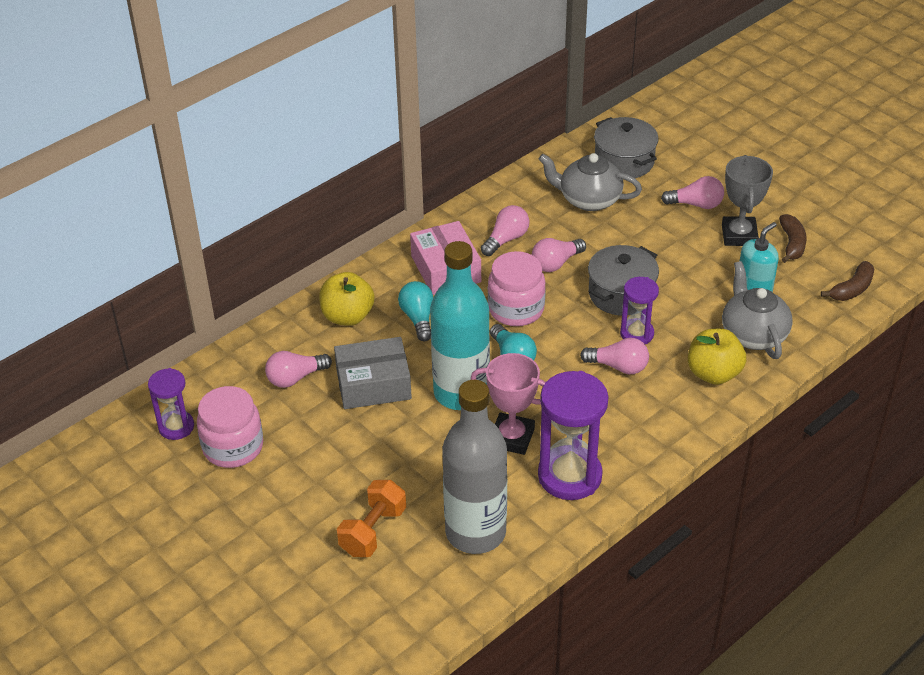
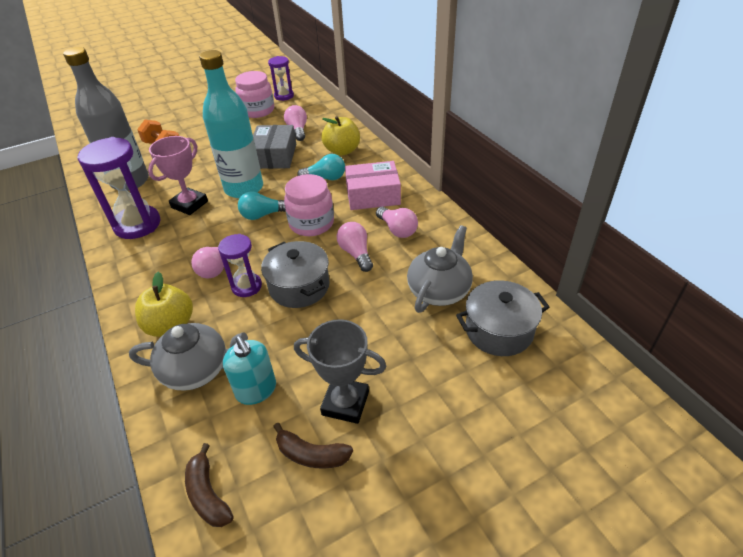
camera: 105 degrees right, 0 degrees up
pink light bulb [661,176,724,209] -> none

